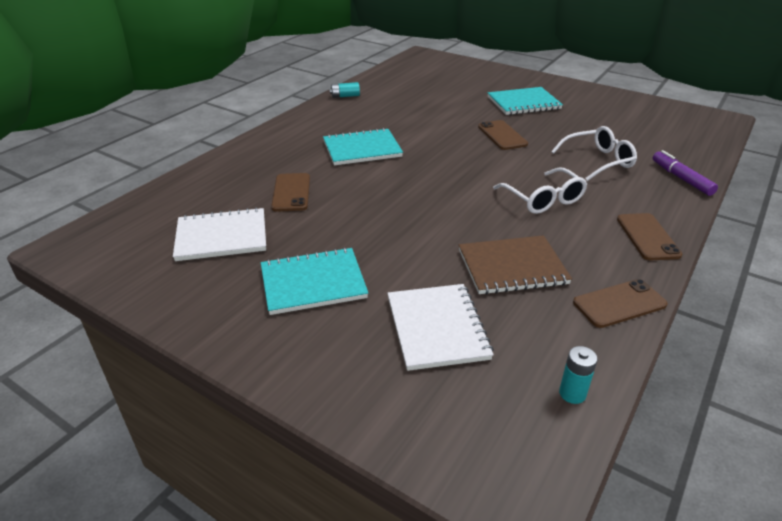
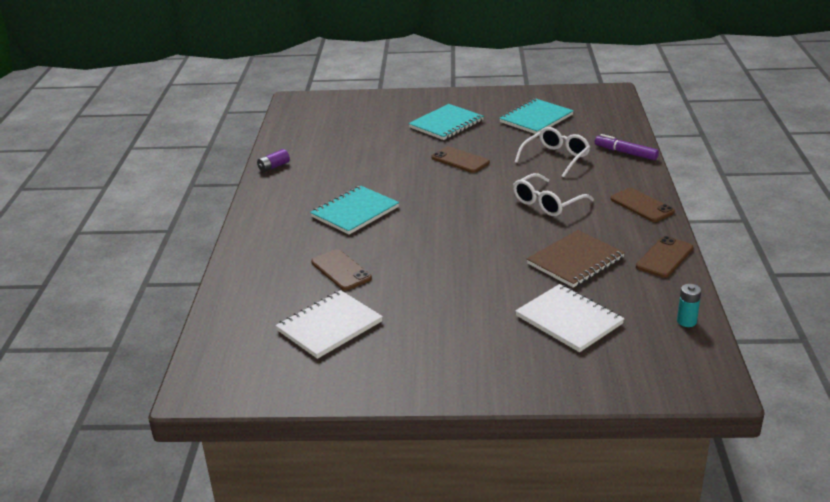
camera: 30 degrees left, 5 degrees down
turquoise notebook [261,247,368,315] -> turquoise notebook moved to [499,99,574,134]
turquoise battery [329,82,360,98] -> purple battery [257,149,290,172]
white glasses [493,168,587,214] -> white glasses turned 105 degrees clockwise [513,173,594,216]

